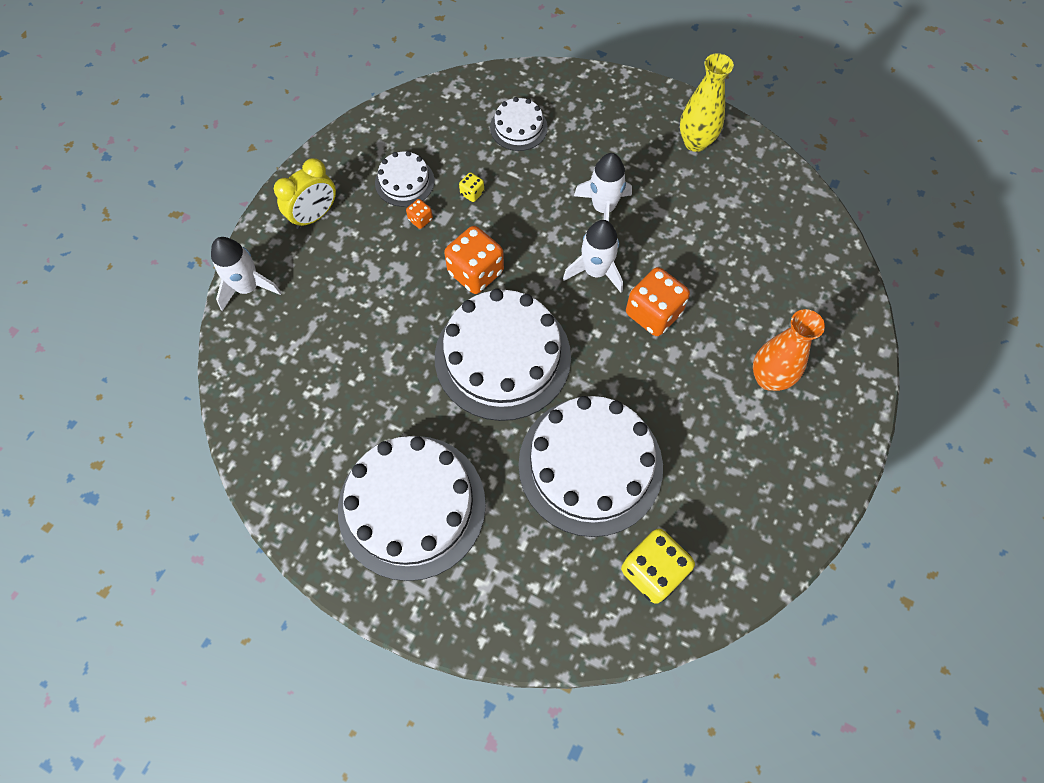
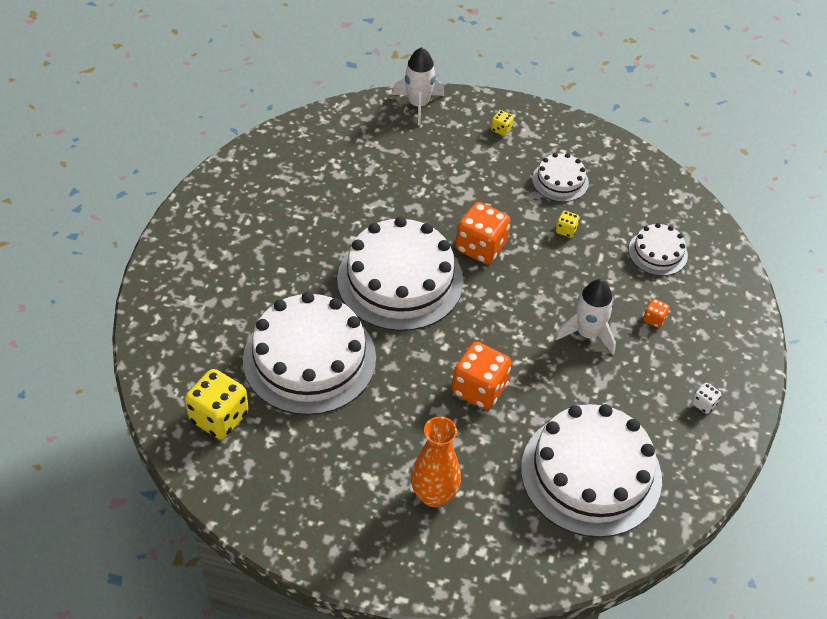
camera: 75 degrees right, 15 degrees down
yellow clock [274,158,336,229] -> yellow dice [491,110,514,136]
white cake [338,436,486,581] -> white cake moved to [521,404,662,538]
orange dice [406,199,433,229] -> orange dice moved to [643,299,670,328]
white rocket [563,220,623,293] -> none
yellow vase [680,53,734,152] -> white dice [692,383,721,414]

